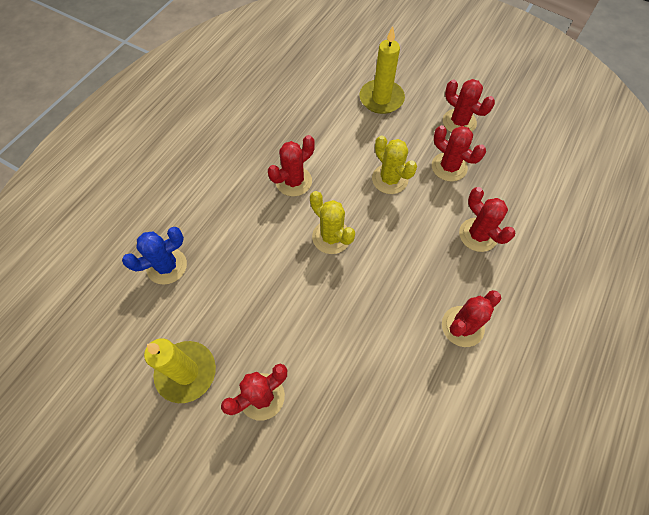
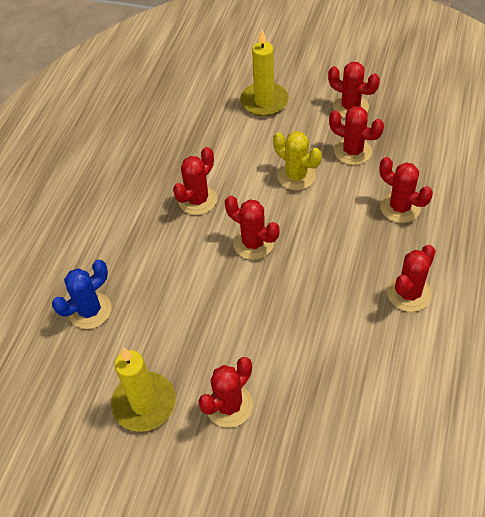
camera: 10 degrees left, 10 degrees down
yellow cactus [310,191,355,254] -> red cactus [225,195,279,260]

